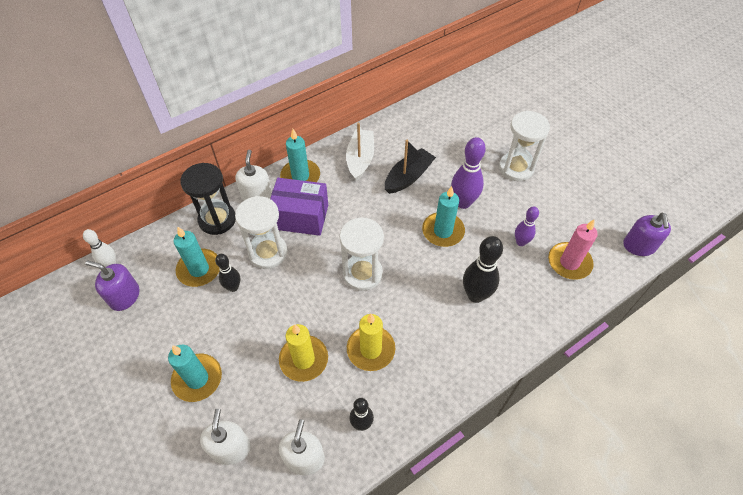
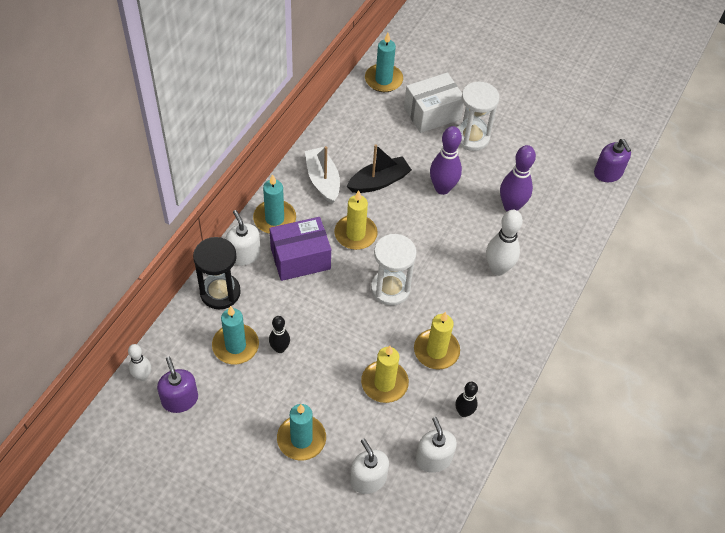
camera: 30 degrees left, 0 degrees up
purple soap dispenser [85,261,139,311] -> purple soap dispenser turned 75 degrees clockwise [157,357,198,413]
white hourglass [235,196,288,269] -> none
black boat [385,140,436,194] -> black boat turned 45 degrees clockwise [347,144,412,193]
turquoise candle [422,186,465,247] -> turquoise candle moved to [365,33,403,92]
black bowling pin [463,236,503,303] -> white bowling pin [486,210,523,276]
purple bowling pin [515,206,539,246] -> purple bowling pin [500,145,536,211], size x1.66
pink candle [548,220,598,280] -> none
none -> yellow candle [334,190,378,250]
none -> white box [404,73,464,133]

